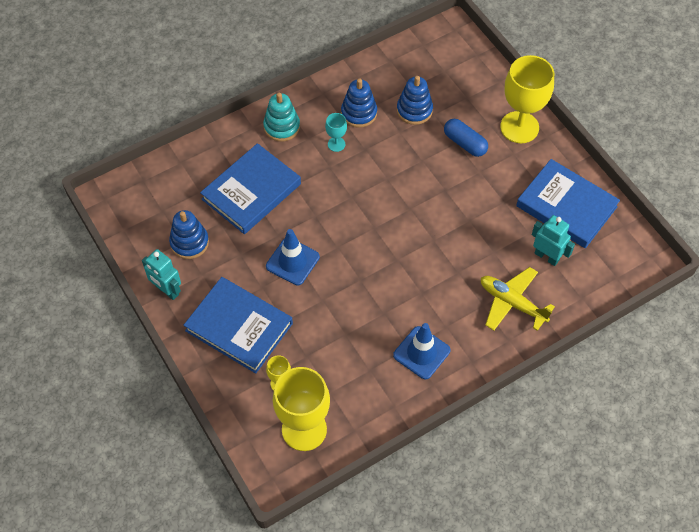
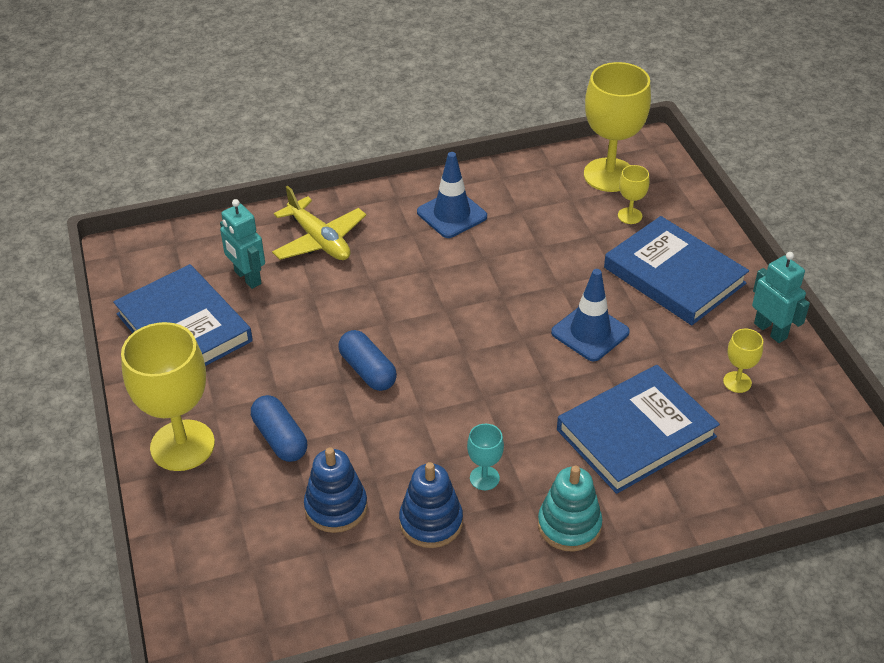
camera: 165 degrees left, 15 degrees down
blue stacking toy [169,210,209,259] -> yellow goblet [723,329,763,393]
none -> blue capsule [338,330,397,391]

